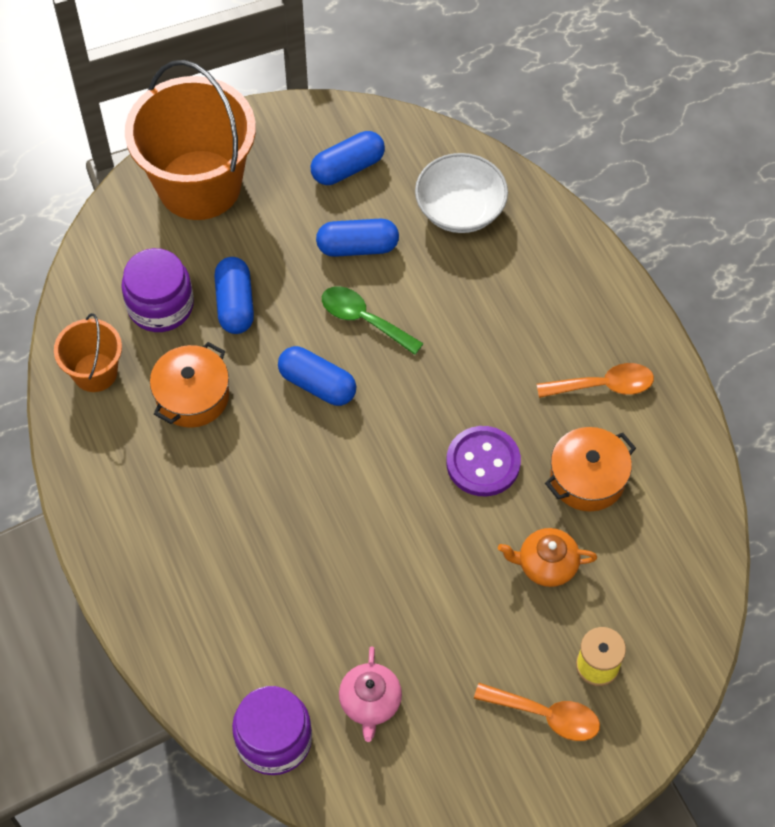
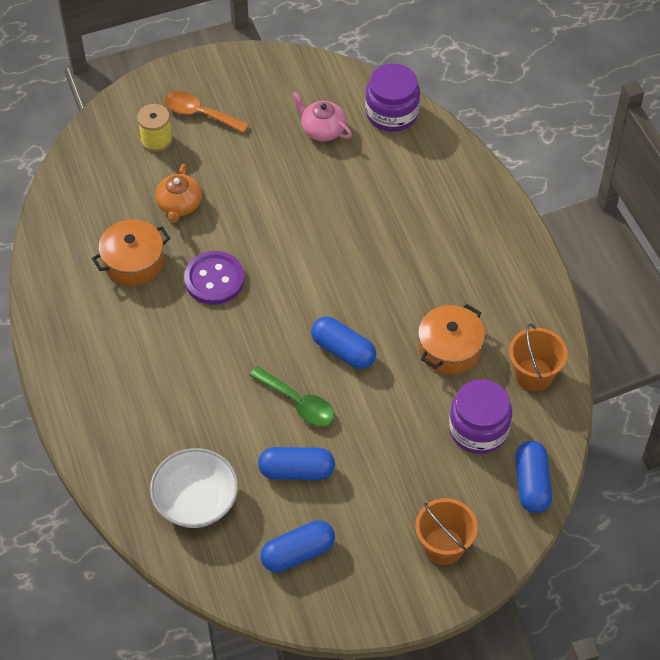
camera: 175 degrees left, 5 degrees down
orange bucket [125,60,256,220] -> orange bucket [415,498,478,565], size x0.50
blue capsule [214,257,254,334] -> blue capsule moved to [515,441,552,513]
pink teapot [339,646,402,742] -> pink teapot turned 60 degrees counterclockwise [291,92,352,141]
orange teapot [498,528,597,587] -> orange teapot turned 90 degrees clockwise [155,164,202,223]
orange spoon [537,363,654,398] -> none

